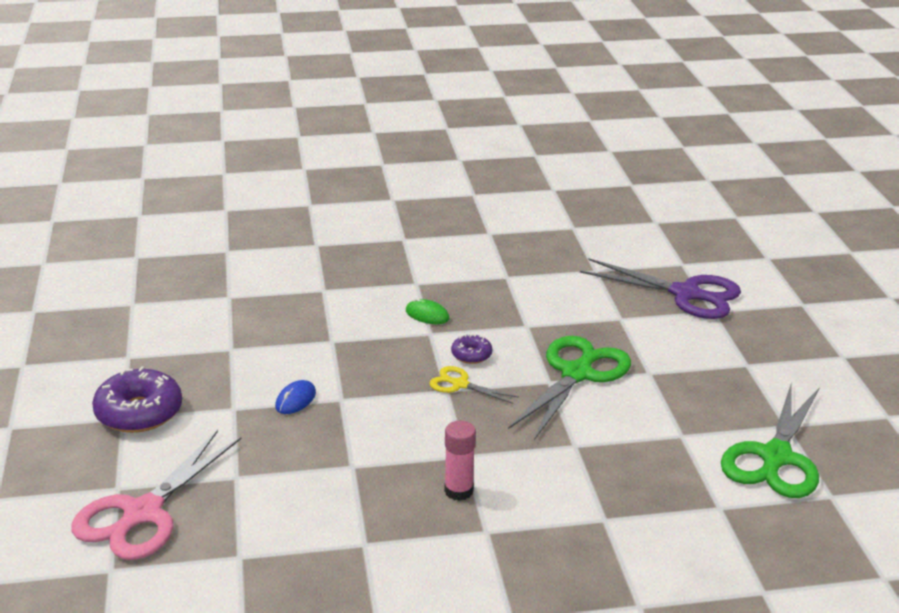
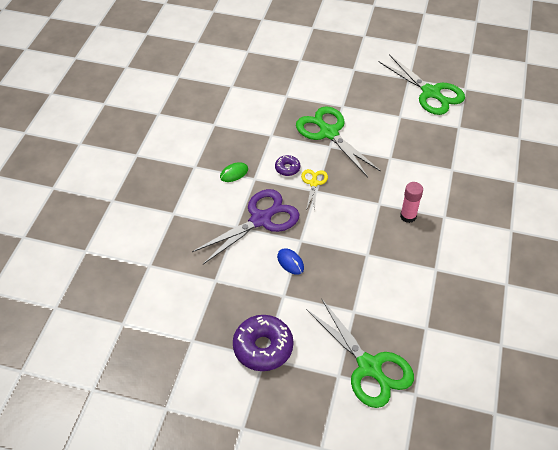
camera: 65 degrees left, 20 degrees up
pink scissors [71,430,241,560] -> green scissors [306,298,414,408]
yellow scissors [430,366,519,404] -> yellow scissors turned 135 degrees clockwise [301,169,328,210]
purple scissors [580,259,741,319] -> purple scissors moved to [192,189,300,264]

